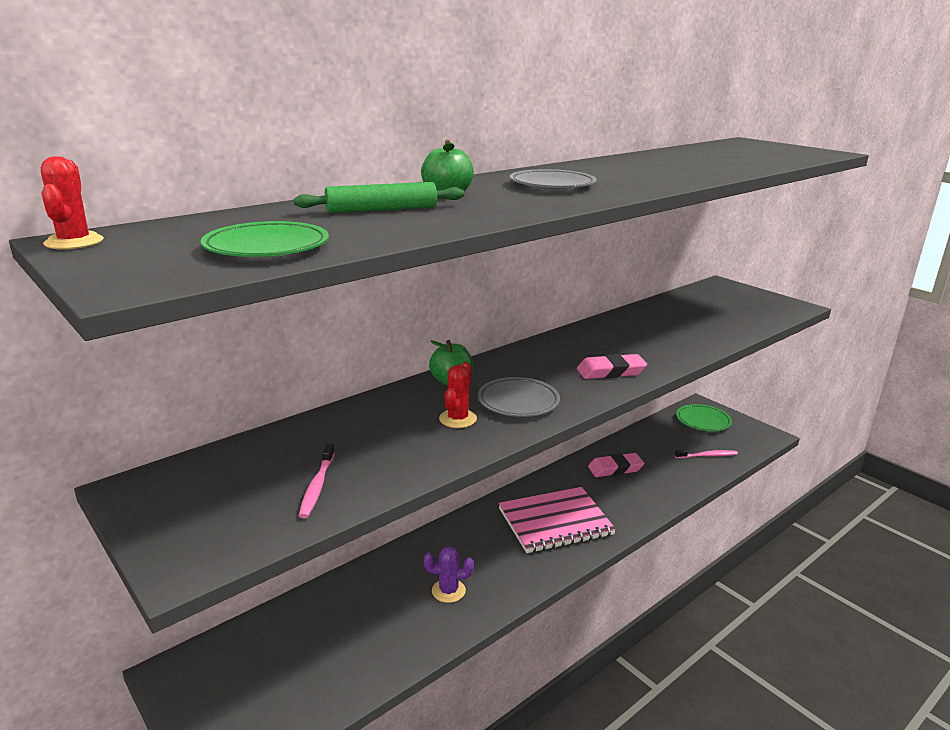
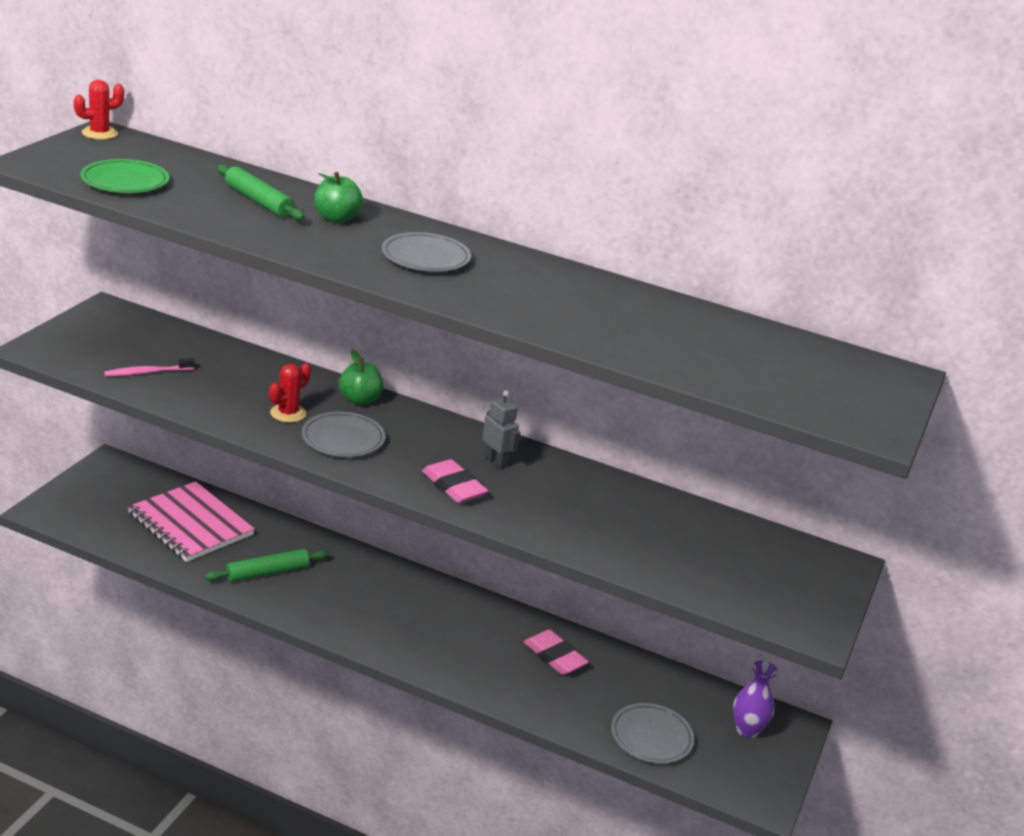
camera: 60 degrees right, 5 degrees up
purple cactus [424,546,474,603] -> green rolling pin [205,549,329,582]
red cactus [439,362,477,428] -> red cactus turned 45 degrees counterclockwise [269,362,311,423]
pink notebook [498,487,616,553] -> pink notebook moved to [128,481,255,562]
pink toothbrush [675,449,738,459] -> grey plate [611,703,695,764]
green plate [676,404,732,431] -> purple vase [733,660,778,738]
none -> grey robot [482,390,520,469]

